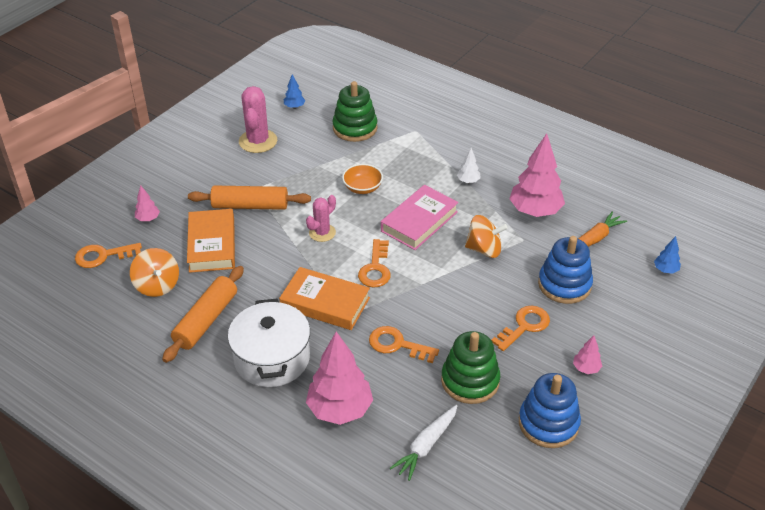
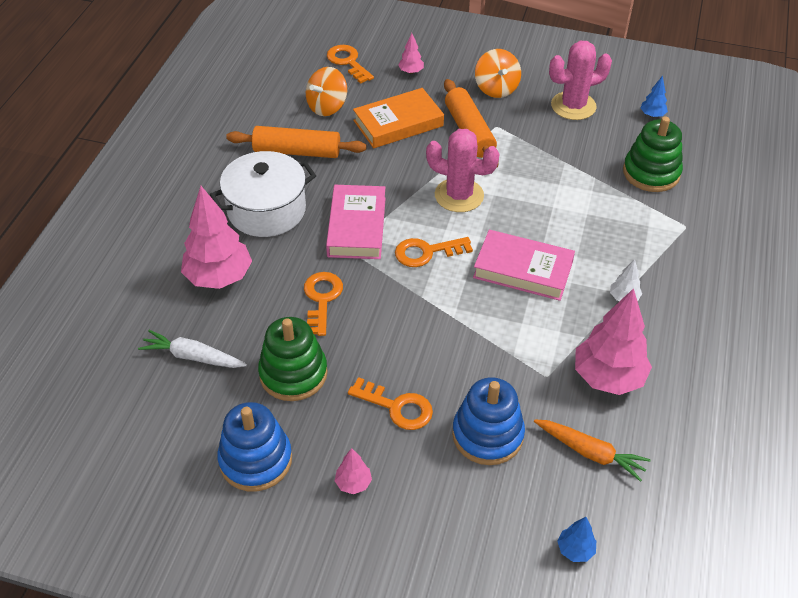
camera: 70 degrees right, 5 degrees up
orange book [279,267,370,330] -> pink book [326,185,386,259]
pink cactus [306,195,336,242] -> pink cactus [426,129,499,212], size x1.59
orange bowl [342,164,383,194] -> none
orange spinning top [465,215,508,258] -> orange spinning top moved to [475,49,521,98]

